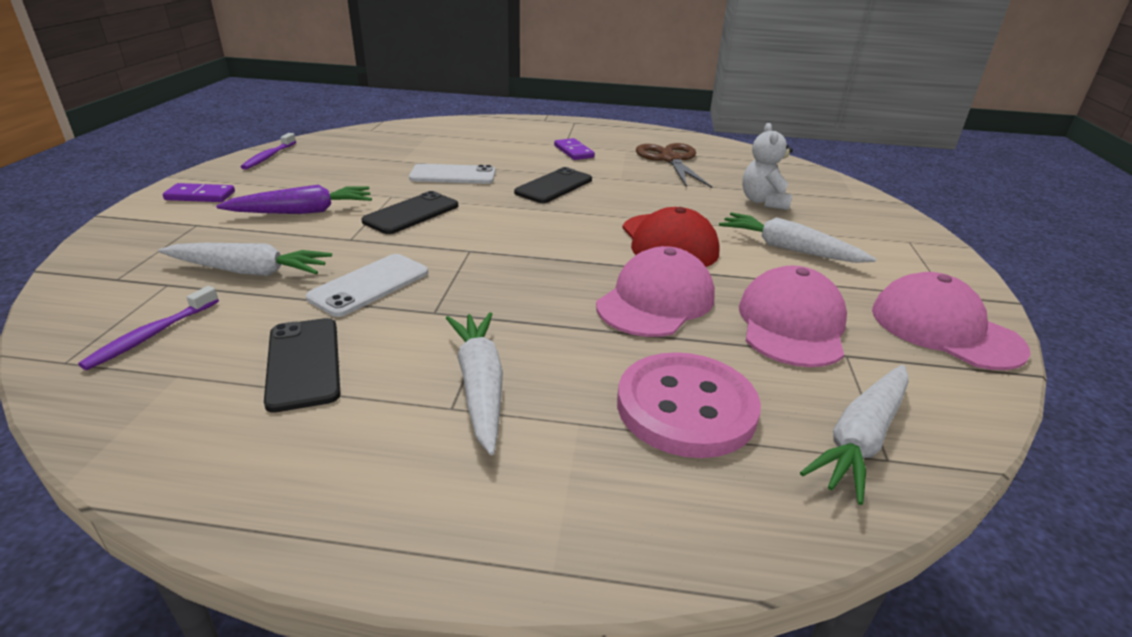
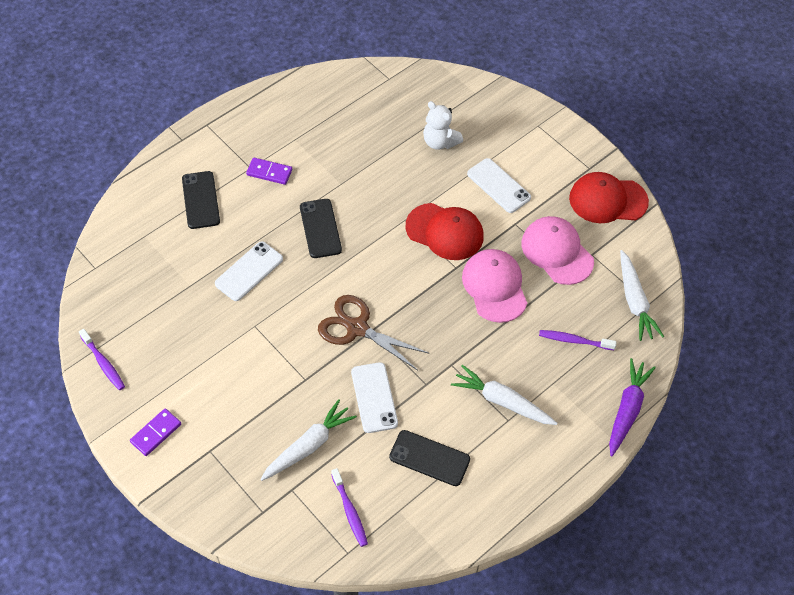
camera: 50 degrees left, 25 degrees up
purple carrot [216,185,372,214] -> purple carrot moved to [609,358,656,456]
black phone [361,191,458,234] -> black phone moved to [182,171,220,229]
pink button [617,352,761,458] -> purple toothbrush [539,330,617,350]
brown scissors [636,143,712,188] -> brown scissors moved to [318,295,430,370]
white carrot [719,212,876,263] -> white phone [467,158,531,213]
pink cap [872,272,1031,370] -> red cap [569,172,649,223]

